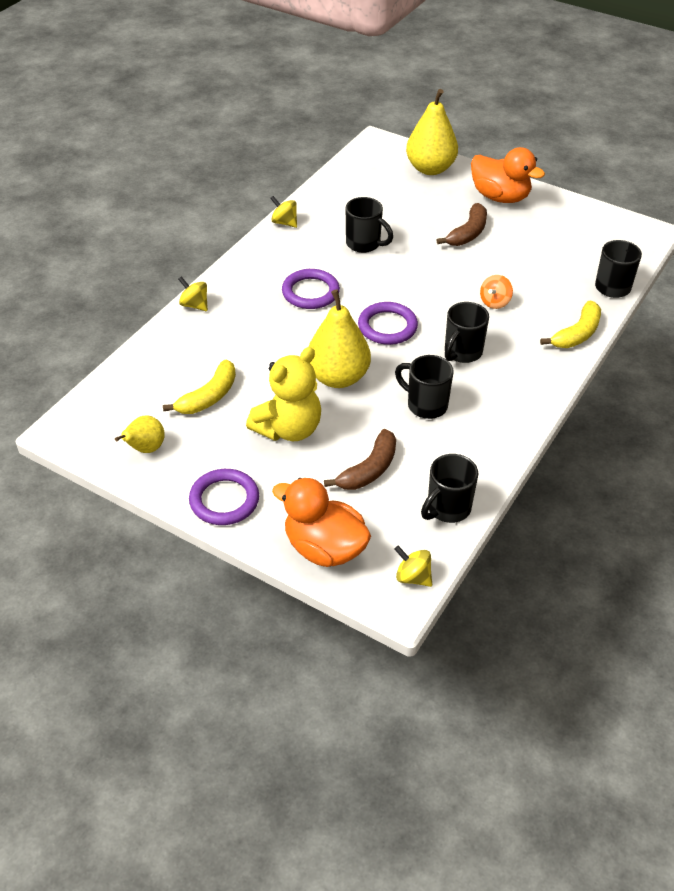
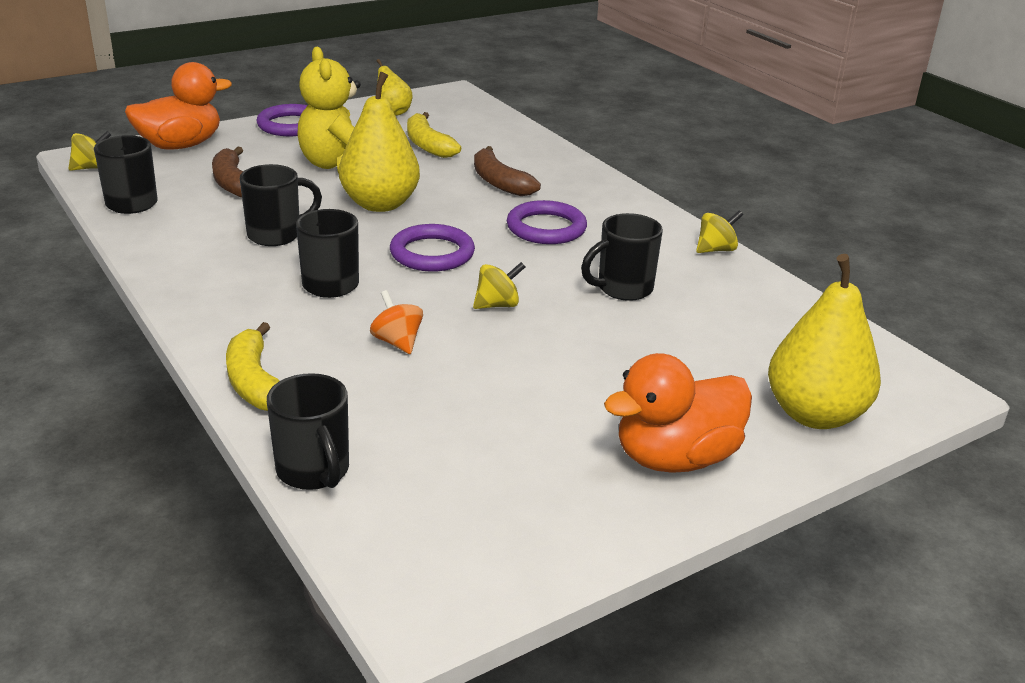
camera: 115 degrees right, 15 degrees down
yellow spinning top [178,276,208,311] -> yellow spinning top moved to [473,262,525,309]
brown banana [437,203,487,246] -> brown banana moved to [474,146,541,196]

